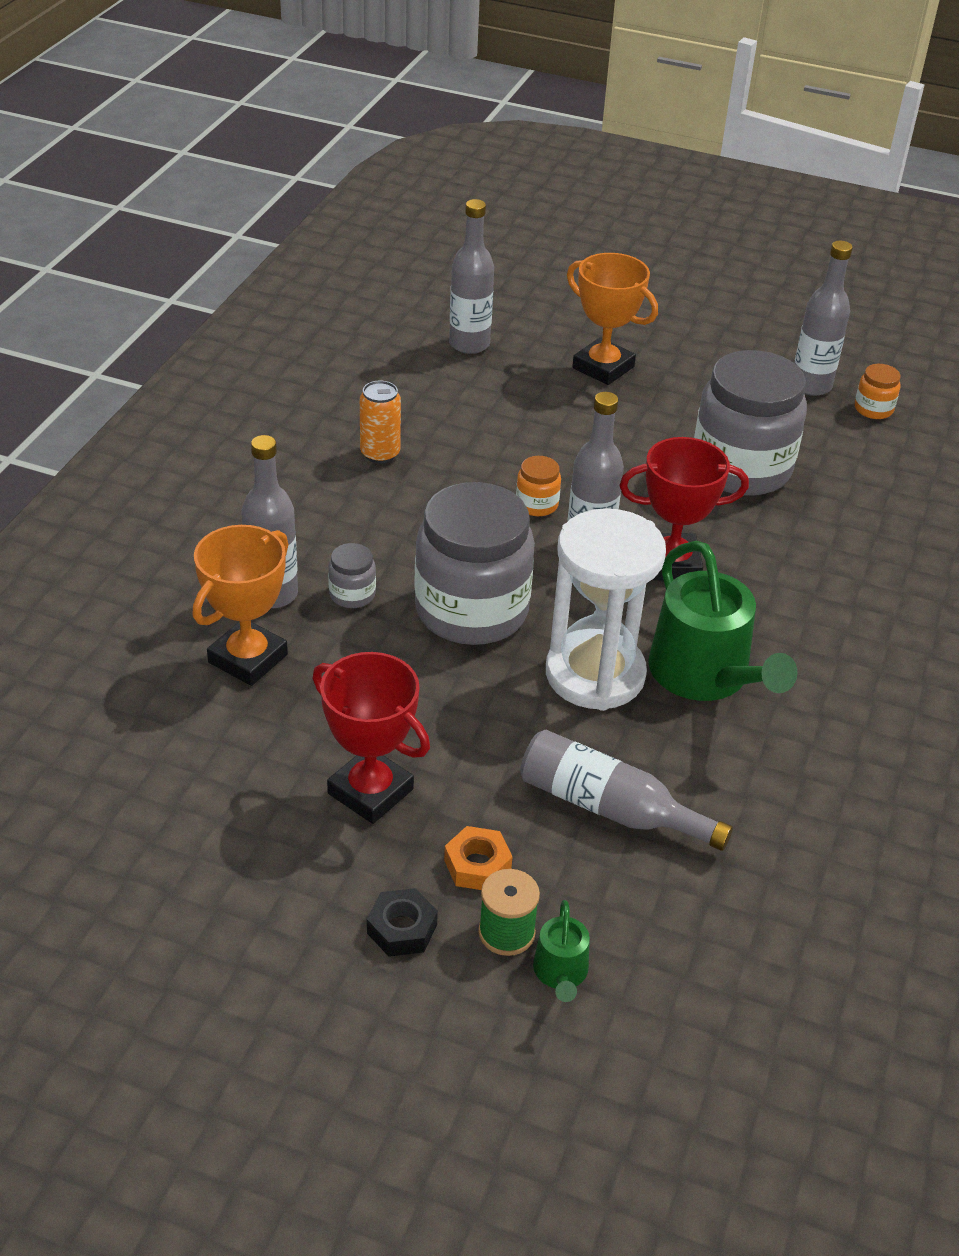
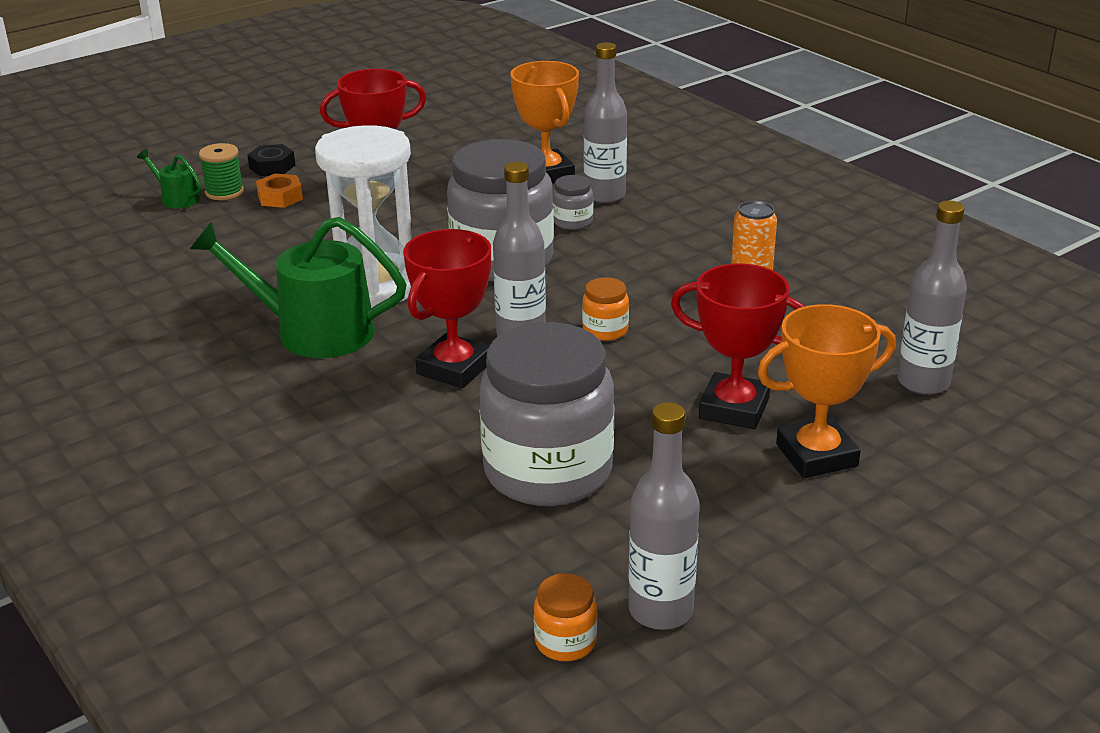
camera: 125 degrees right, 10 degrees down
grey bottle [520,730,733,851] -> none
none -> red trophy [671,264,805,429]

